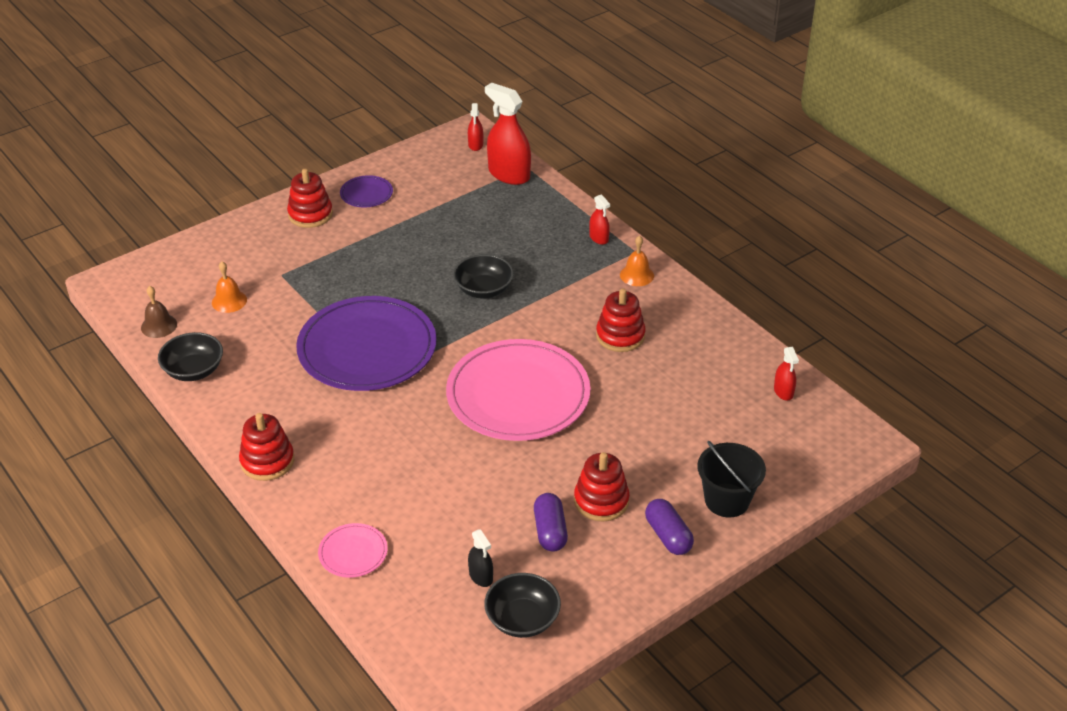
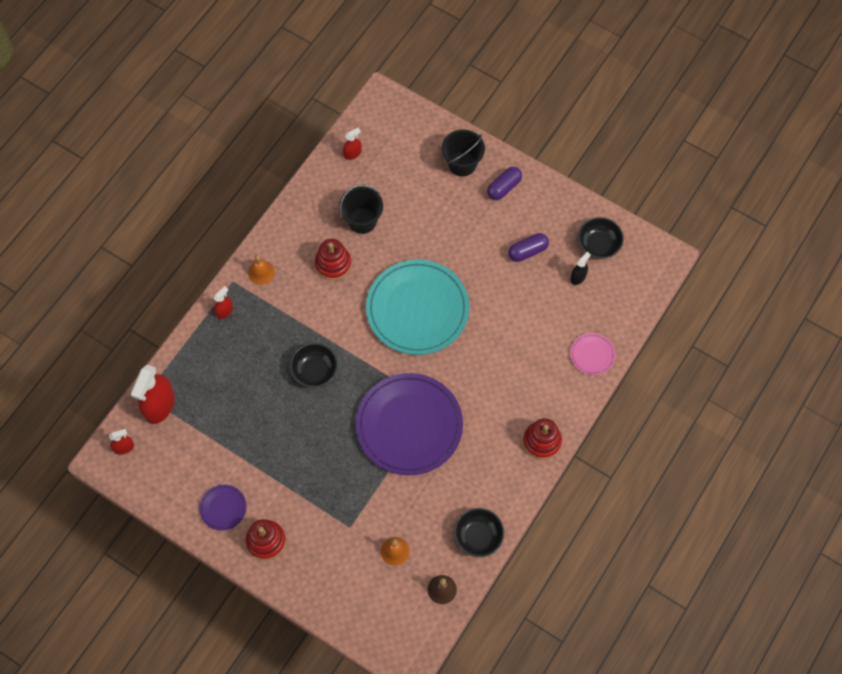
camera: 110 degrees left, 25 degrees up
pink plate [446,339,591,441] -> turquoise plate [366,259,470,355]
red stacking toy [574,452,630,522] -> none
none -> black bucket [339,184,383,234]

